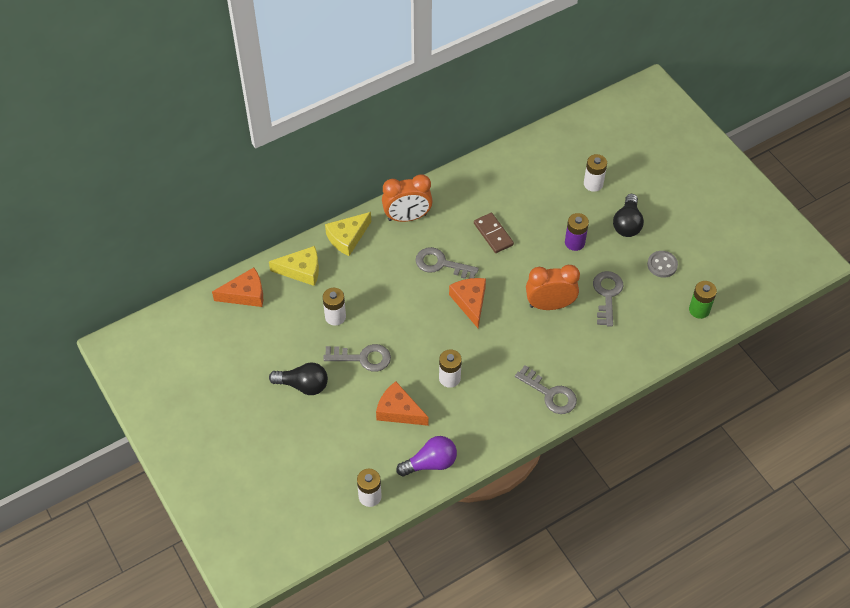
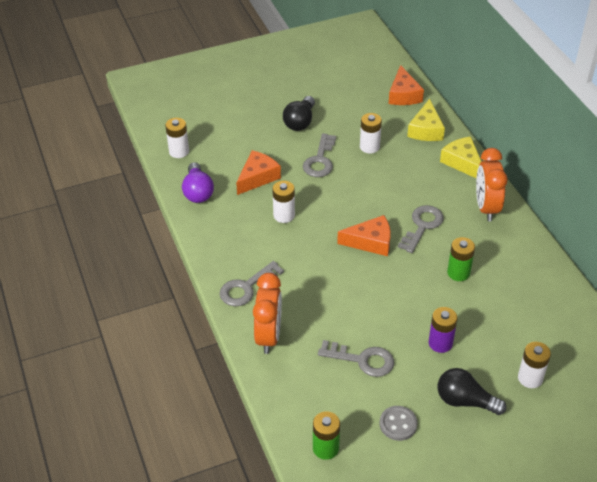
camera: 100 degrees right, 10 degrees down
brown domino [474,213,514,253] -> green battery [447,237,475,281]
orange clock [526,265,580,310] -> orange clock moved to [253,273,282,354]

